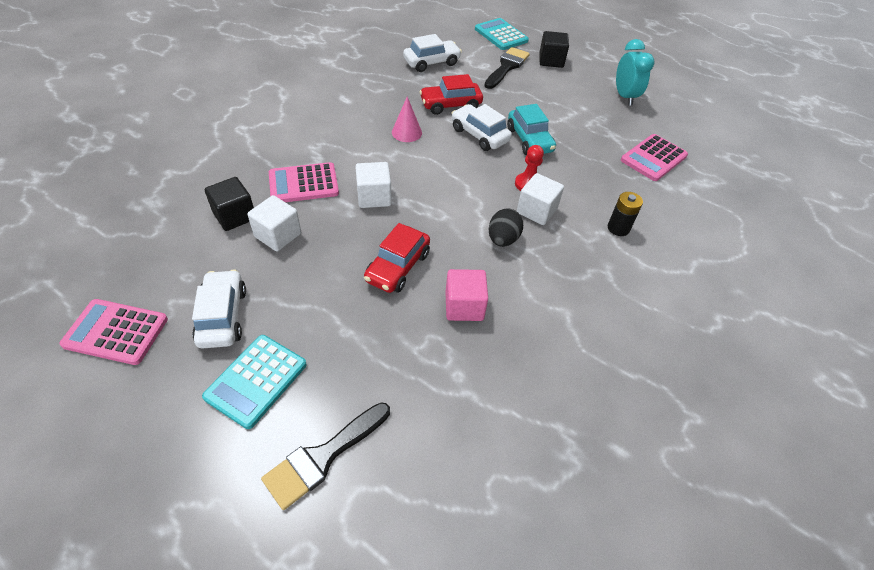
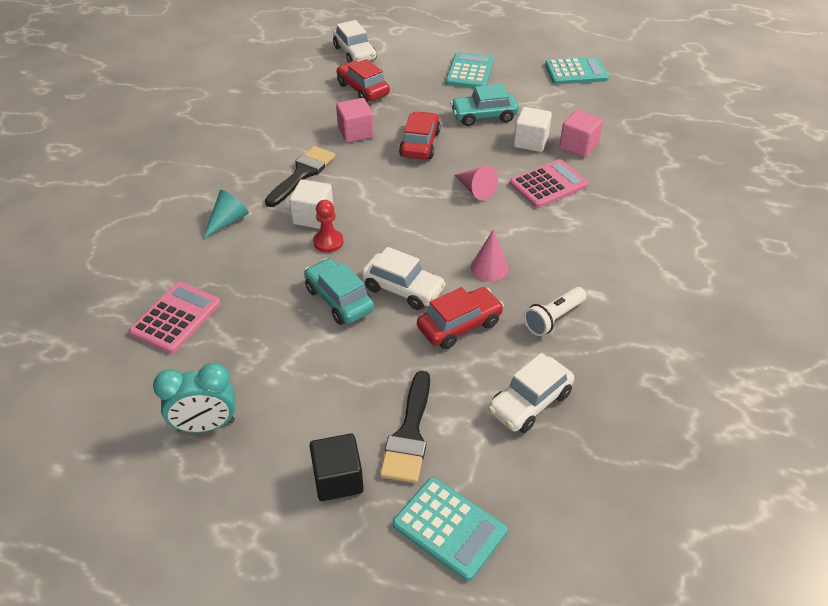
camera: 165 degrees right, 5 degrees down
pink calculator [60,299,168,365] -> turquoise calculator [545,57,609,84]
white car [192,269,246,349] -> white car moved to [333,20,377,63]
black cube [205,177,254,231] -> pink cube [559,110,603,157]
black brush [261,402,390,510] -> black brush moved to [265,146,335,207]
white cube [355,162,392,208] -> pink cone [455,166,498,201]
black egg [489,208,523,247] -> none
black battery [608,192,643,236] -> turquoise cone [203,190,249,239]
turquoise clock [616,39,655,106] -> turquoise clock turned 75 degrees counterclockwise [153,363,235,433]
none -> red car [337,59,390,102]
none -> turquoise car [450,84,519,126]
none -> white flashlight [524,287,586,336]

